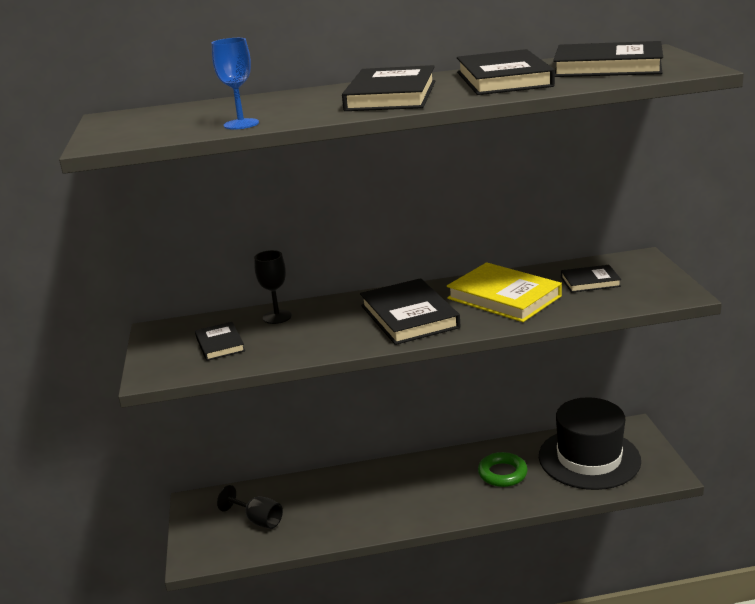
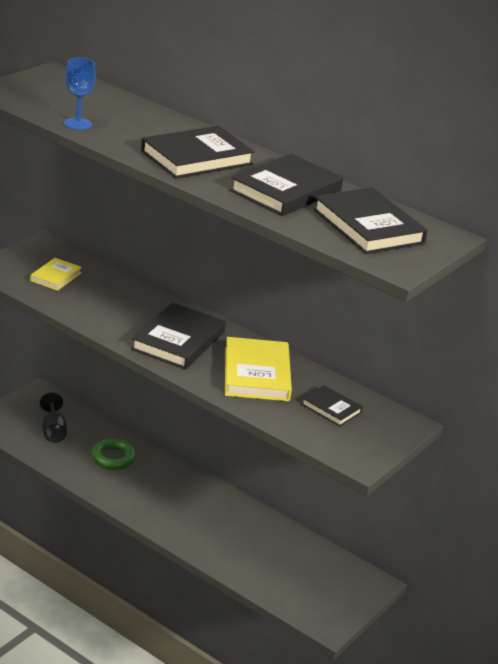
camera: 40 degrees right, 5 degrees up
black book [195,322,245,361] -> yellow book [30,258,82,291]
black goblet [254,250,292,324] -> none
green ring [478,452,528,487] -> green ring moved to [91,438,136,470]
black hat [539,397,641,490] -> none

